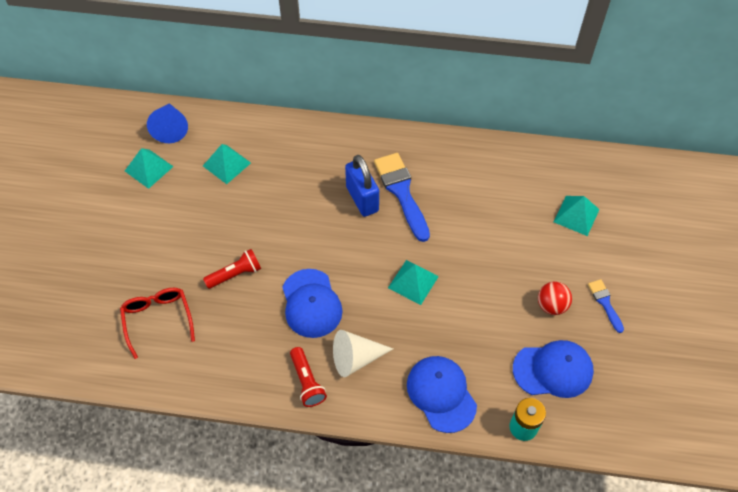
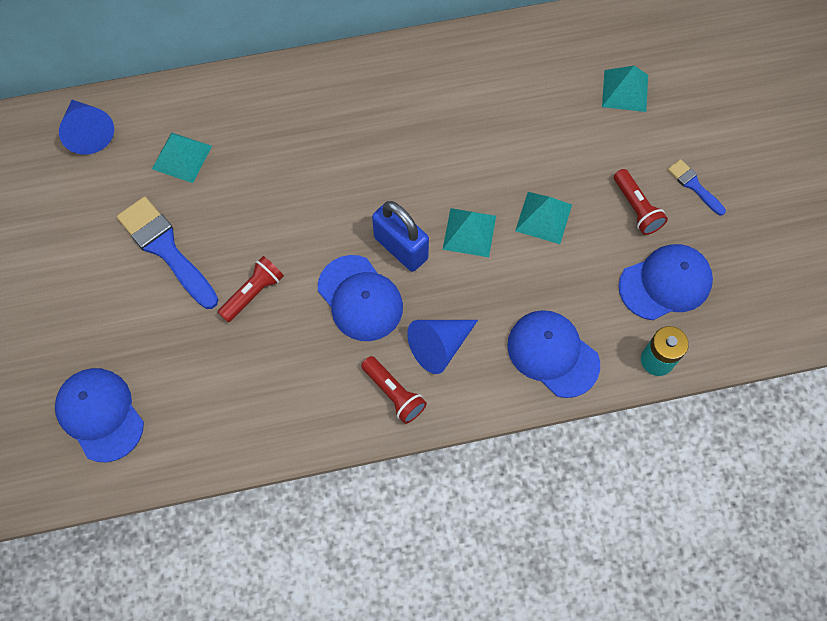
camera: 20 degrees left, 10 degrees up
red glasses [120,288,195,359] -> none
turquoise pyramid [125,148,174,189] -> turquoise pyramid moved to [515,192,572,244]
white cone [333,330,393,377] -> blue cone [407,320,478,374]
blue padlock [345,155,379,217] -> blue padlock moved to [372,201,429,272]
blue brush [374,153,430,242] -> blue brush moved to [117,196,218,309]
red ball [538,281,572,315] -> red flashlight [614,169,668,235]
none -> blue cap [55,368,144,462]

